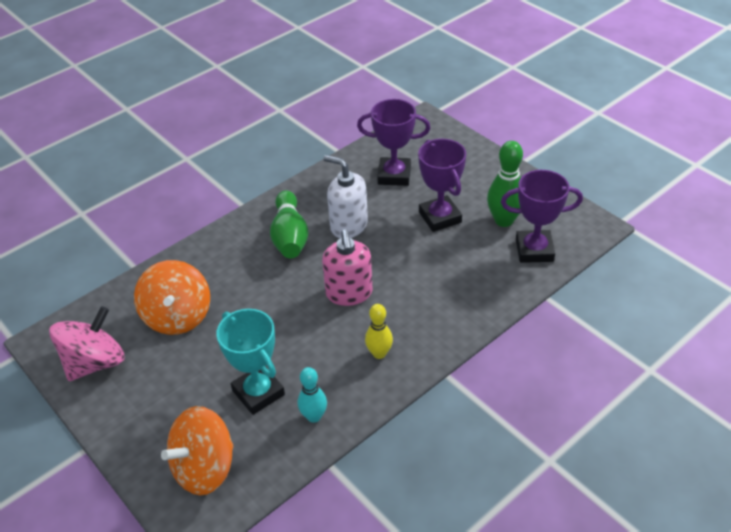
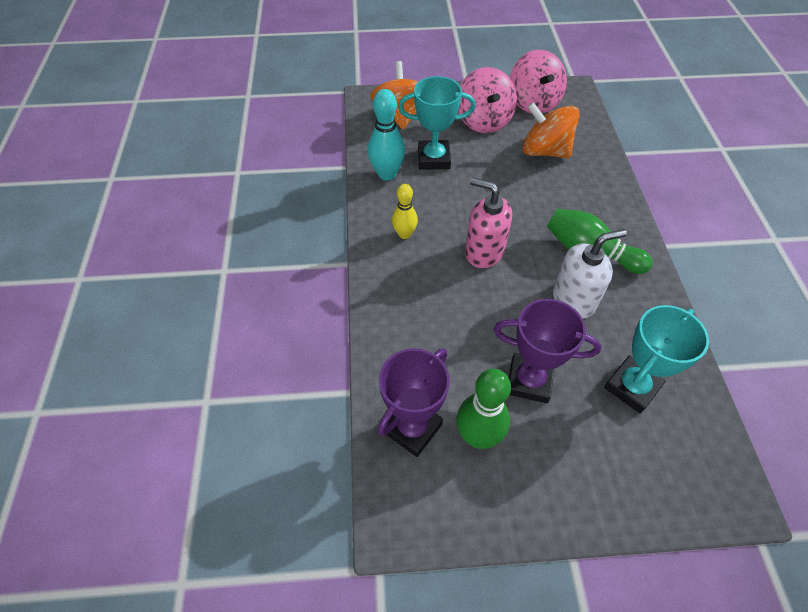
camera: 125 degrees right, 10 degrees up
turquoise bowling pin [298,367,327,423] -> turquoise bowling pin [368,89,405,180], size x1.56
purple trophy [357,99,430,186] -> turquoise trophy [604,305,709,414]
none -> pink spinning top [458,67,517,133]

